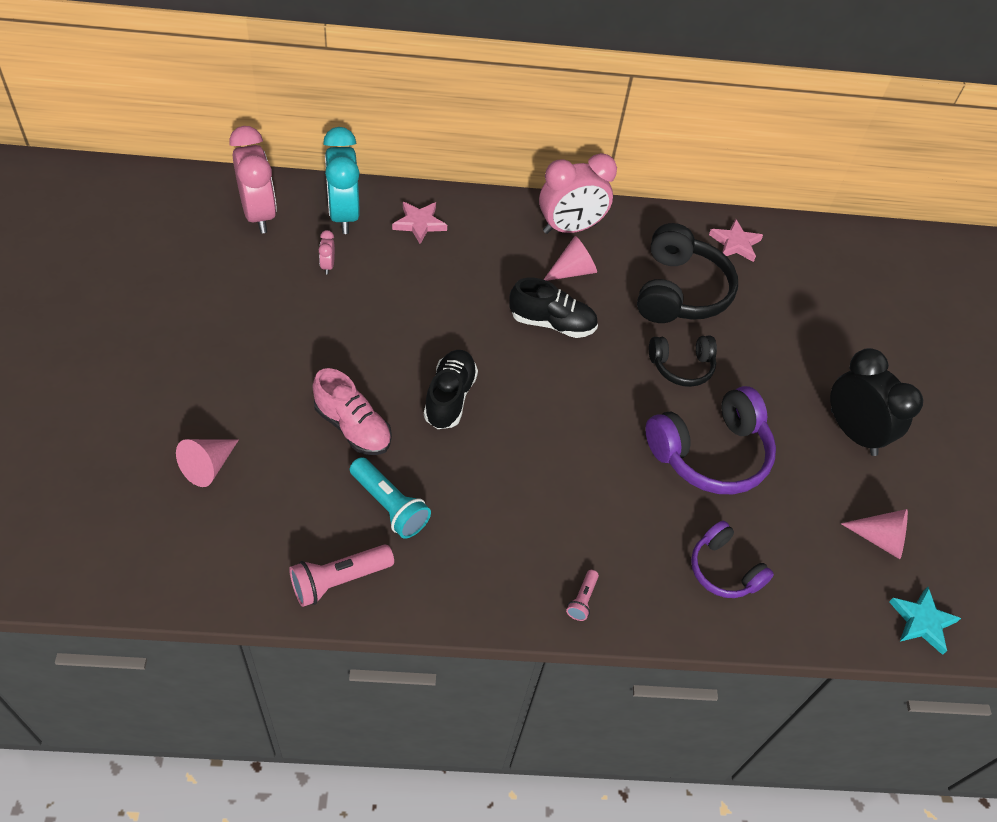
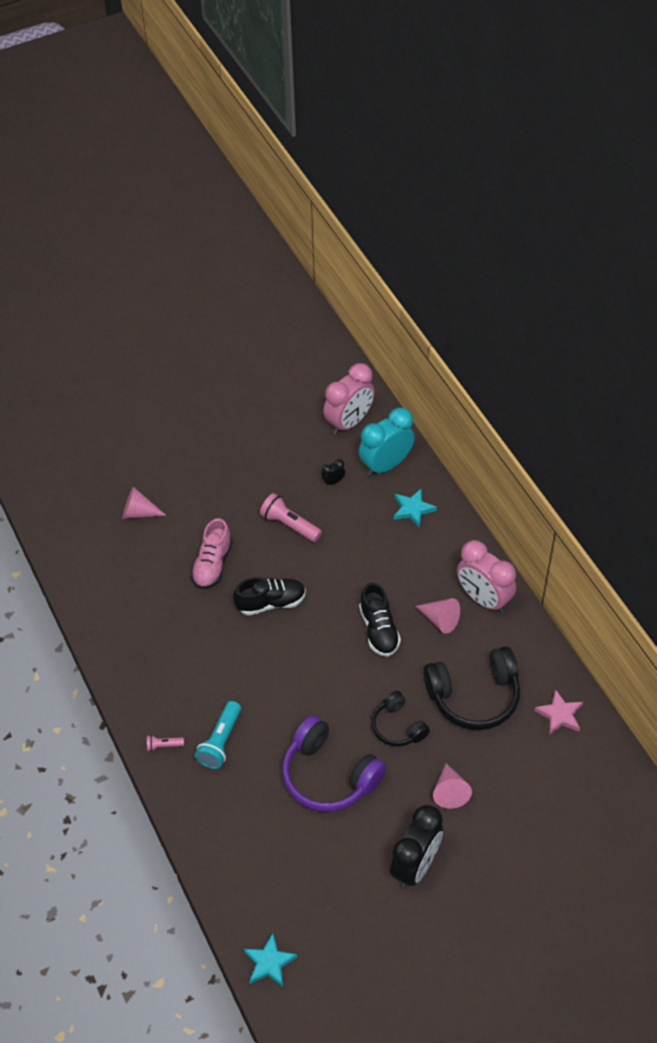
camera: 70 degrees right, 0 degrees up
pink flashlight [289,544,394,607] -> pink flashlight moved to [260,493,322,542]
pink clock [319,230,335,275] -> black clock [321,459,345,486]
turquoise flashlight [350,457,431,539] -> turquoise flashlight moved to [195,701,241,769]
pink star [392,202,447,244] -> turquoise star [393,489,437,528]
purple headphones [691,521,774,598] -> none
pink cone [841,509,908,559] -> pink cone moved to [433,763,472,809]

